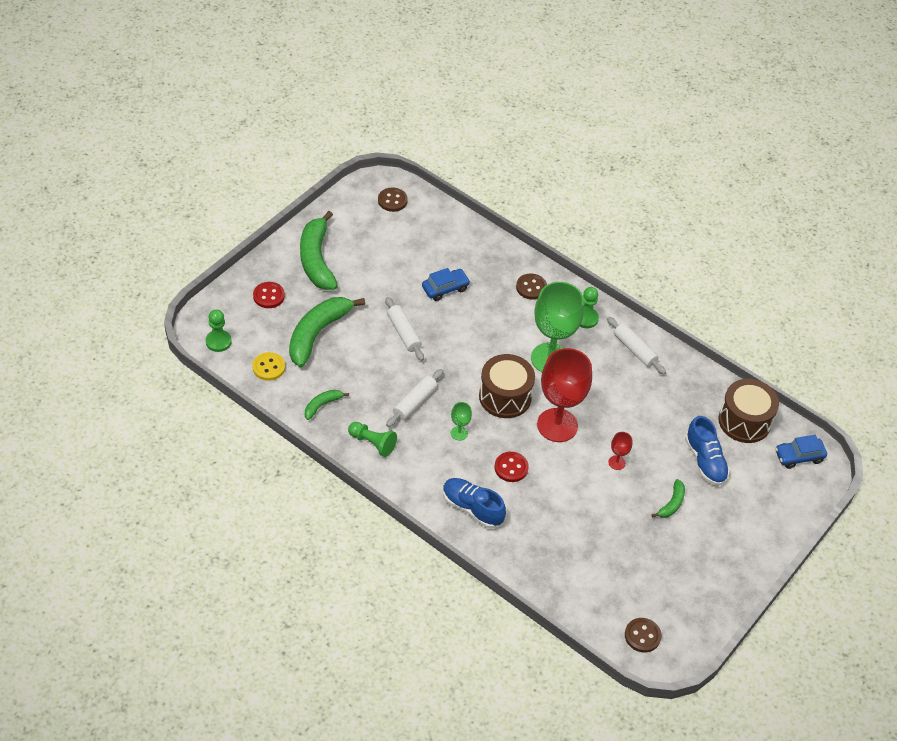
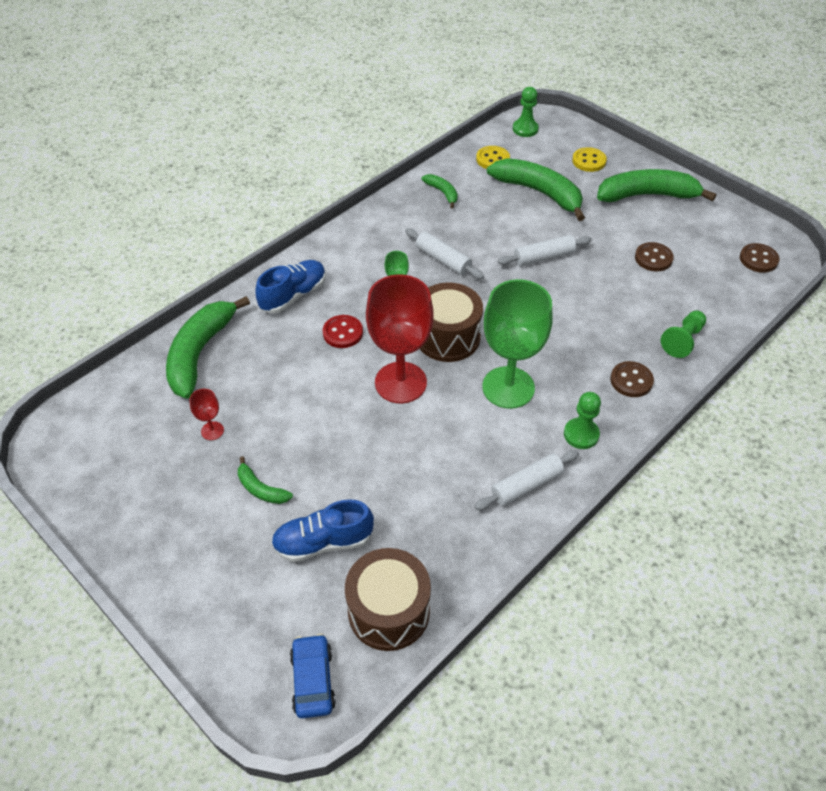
camera: 100 degrees right, 0 degrees up
red button [253,282,285,308] -> yellow button [572,147,607,172]
green pawn [348,422,397,457] -> green pawn moved to [660,310,706,358]
blue car [422,268,470,301] -> none
red goblet [608,432,632,470] -> red goblet moved to [189,389,224,440]
brown button [625,618,662,652] -> brown button moved to [635,242,674,272]
none -> green banana [166,296,250,399]

